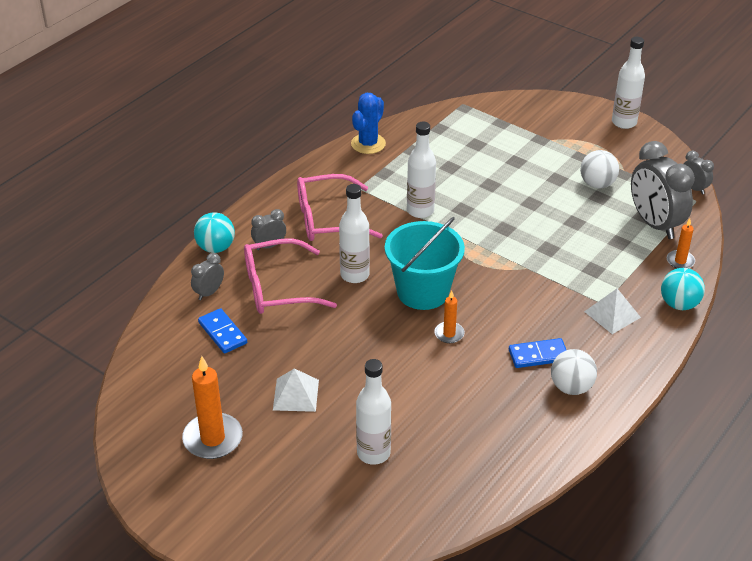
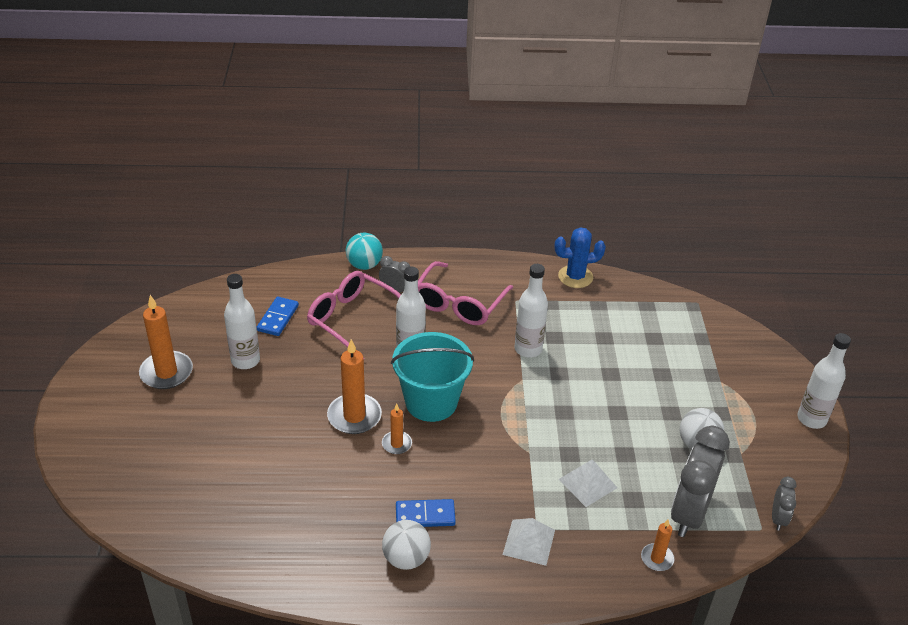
camera: 50 degrees right, 0 degrees up
grey clock [191,253,224,300] -> none
white pyramid [273,368,319,412] -> white pyramid moved to [558,459,617,507]
pink glasses [297,174,383,241] -> pink glasses turned 105 degrees counterclockwise [418,261,513,325]
white bottle [356,359,391,465] -> white bottle moved to [224,274,260,369]
blue domino [509,338,566,368] -> blue domino turned 45 degrees counterclockwise [396,499,456,527]
turquoise ball [661,268,705,310] -> none
none -> orange candle [327,339,382,434]

